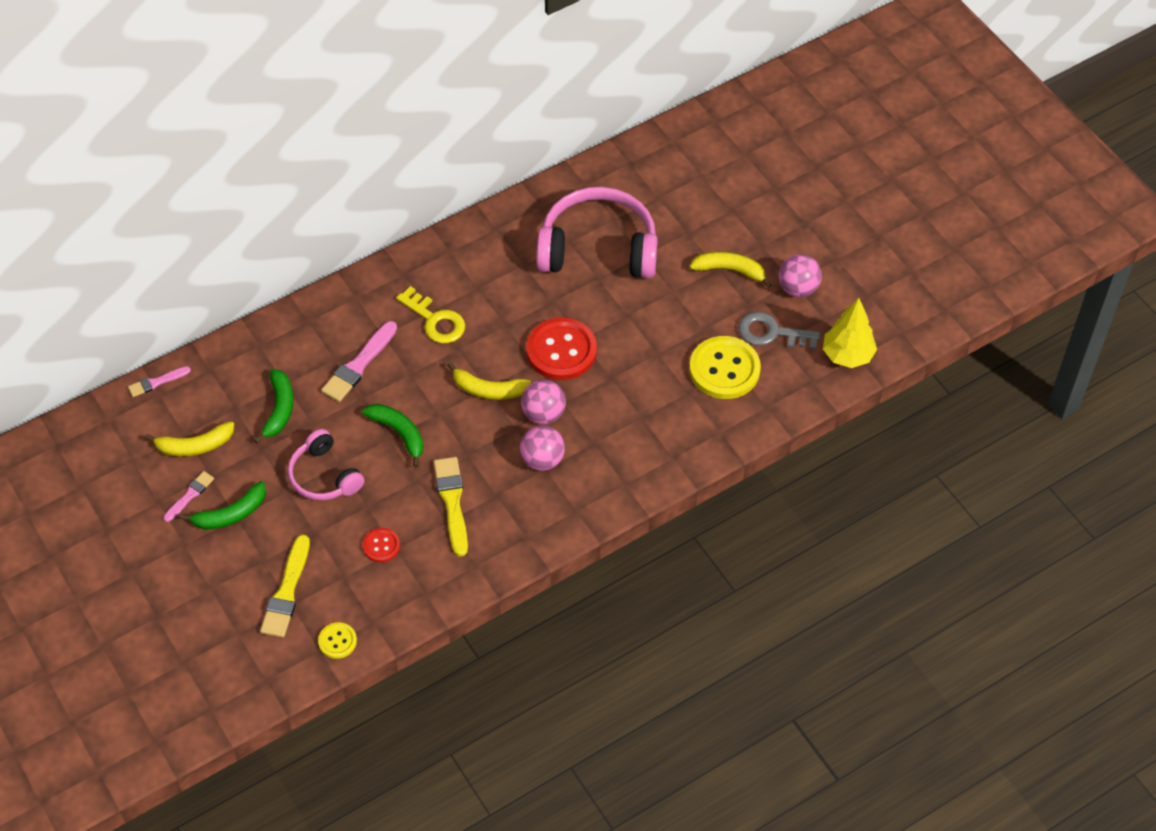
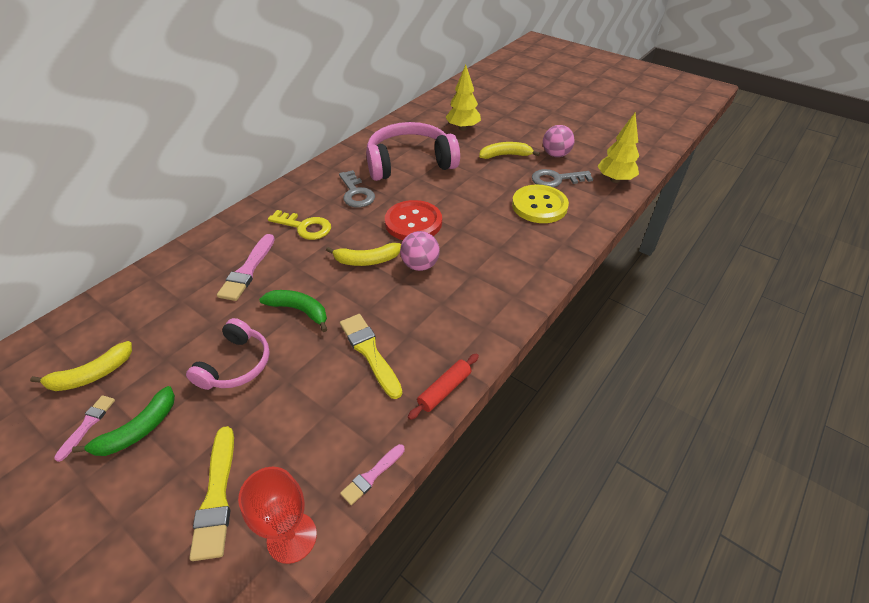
camera: 20 degrees left, 10 degrees down
pink brush [128,366,191,397] -> pink brush moved to [340,444,405,505]
green banana [254,369,293,443] -> none
pink headphones [288,429,364,500] -> pink headphones turned 105 degrees counterclockwise [186,318,270,390]
yellow button [318,622,357,659] -> red goblet [238,467,317,564]
red button [363,528,400,562] -> none
pink ball [520,425,565,471] -> none
none -> grey key [339,170,375,208]
none -> red rolling pin [408,354,479,420]
none -> yellow tree [445,65,481,131]

